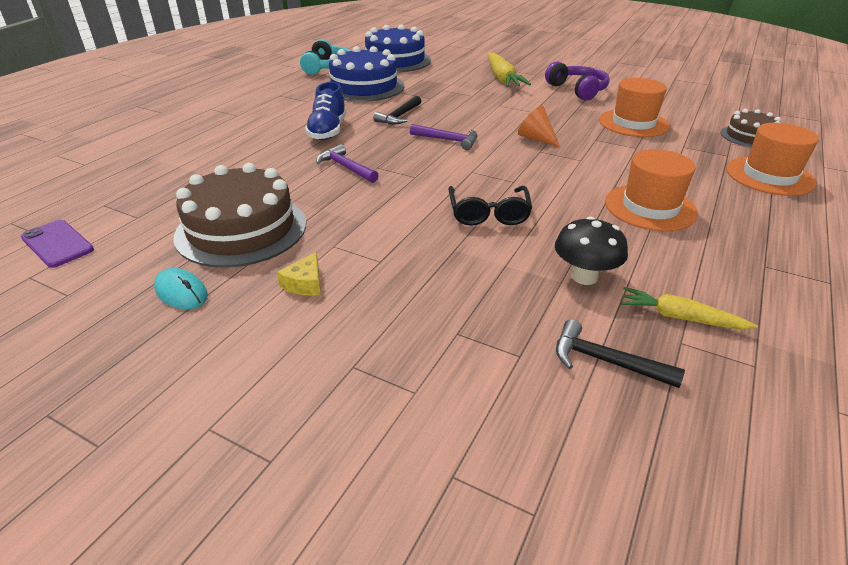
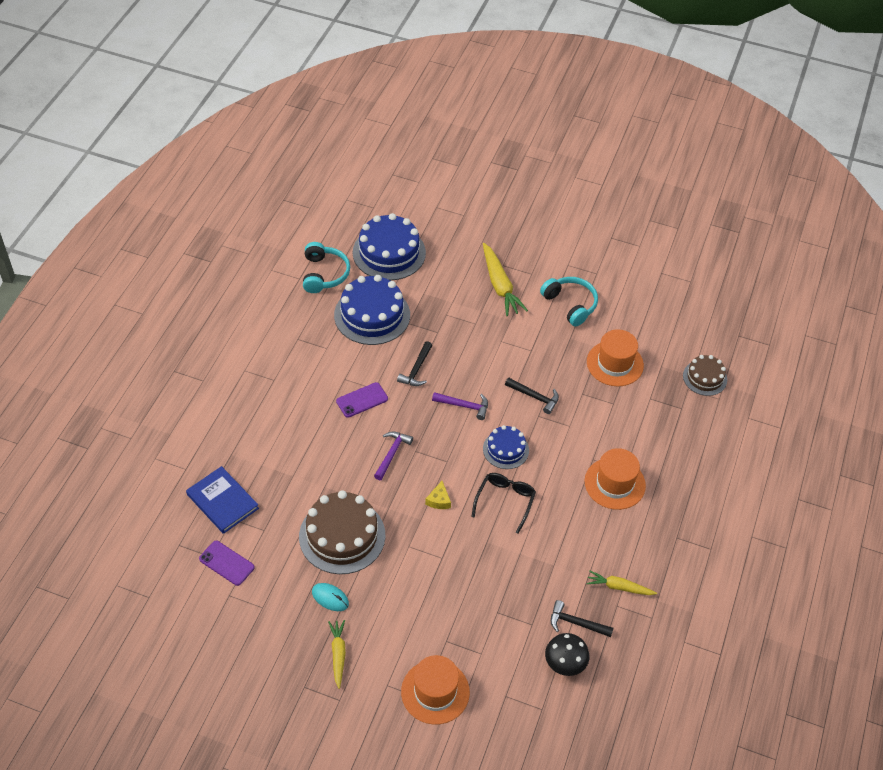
camera: 10 degrees left, 15 degrees up
yellow cheese [277,252,321,296] -> yellow cheese moved to [425,481,451,509]
blue shoe [305,82,346,140] -> purple phone [336,382,388,418]
purple hammer [316,144,379,183] -> purple hammer turned 75 degrees clockwise [374,432,413,480]
black glasses [448,186,532,226] -> black glasses turned 150 degrees counterclockwise [472,473,536,534]
orange cone [518,106,560,147] -> black hammer [505,378,559,414]
purple headphones [545,61,610,101] -> turquoise headphones [540,277,598,326]
black mushroom [555,217,628,285] -> black mushroom moved to [545,633,589,676]
orange hat [726,123,819,196] -> orange hat moved to [401,655,470,725]
none -> blue book [186,466,259,534]
none -> yellow carrot [328,620,346,689]
none -> blue cake [483,425,529,469]

